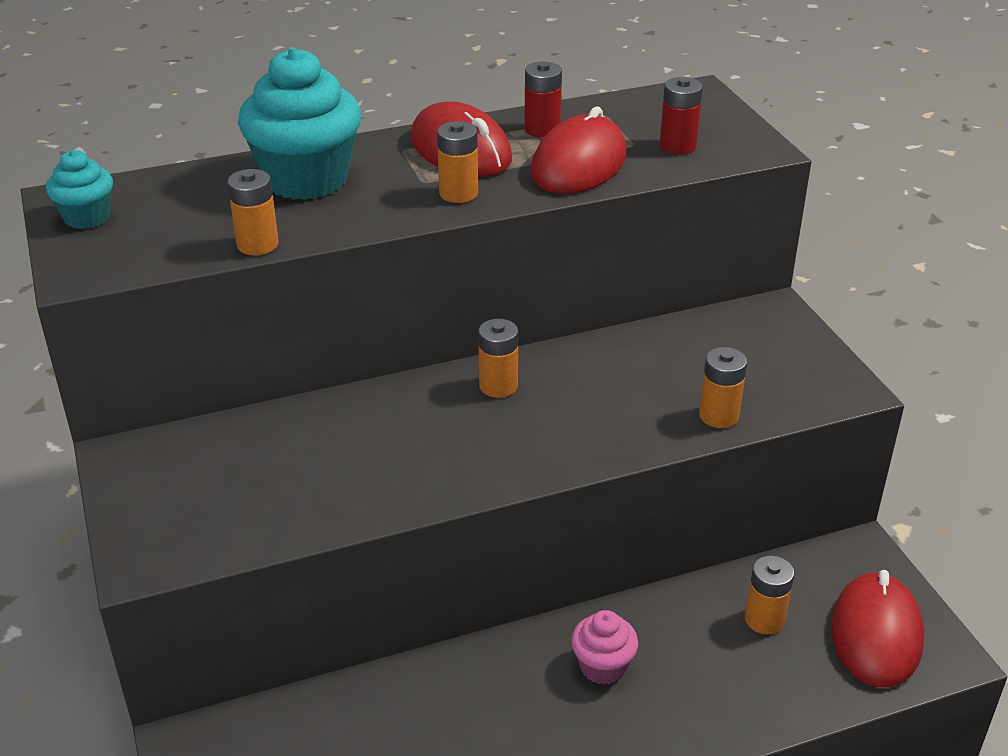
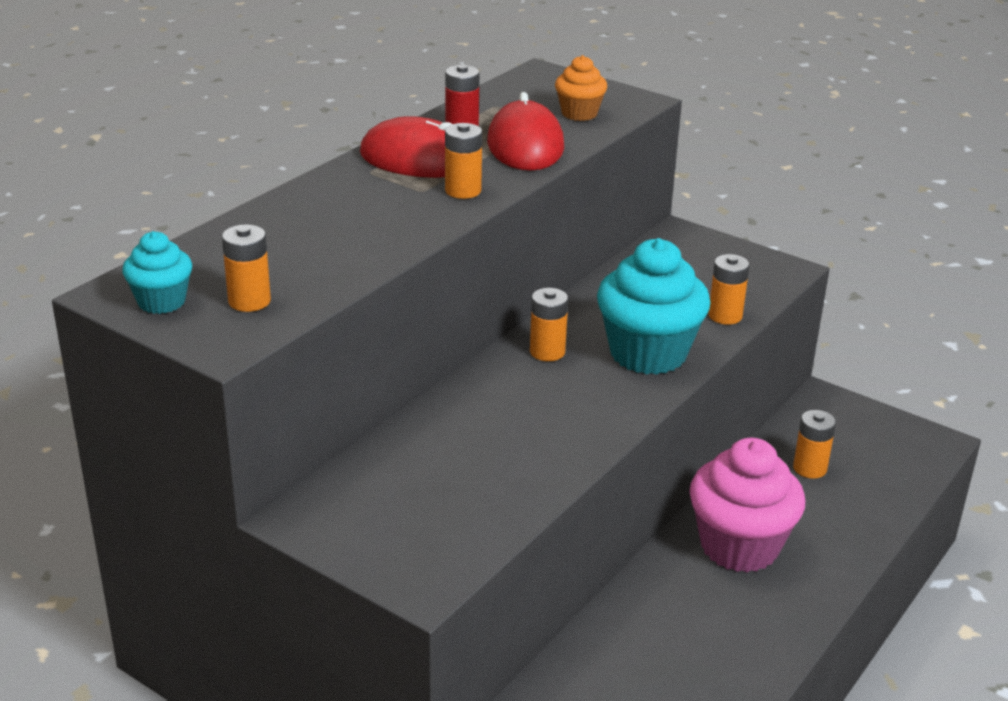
camera: 35 degrees left, 5 degrees down
orange battery [227,169,279,255] -> orange battery moved to [222,224,271,312]
turquoise cupcake [238,47,361,200] -> turquoise cupcake moved to [597,238,711,375]
pink cupcake [571,610,638,685] -> pink cupcake [689,438,805,572], size x1.94
red battery [660,77,703,154] -> orange cupcake [555,55,607,121]
red mouse [831,570,924,687] -> none

